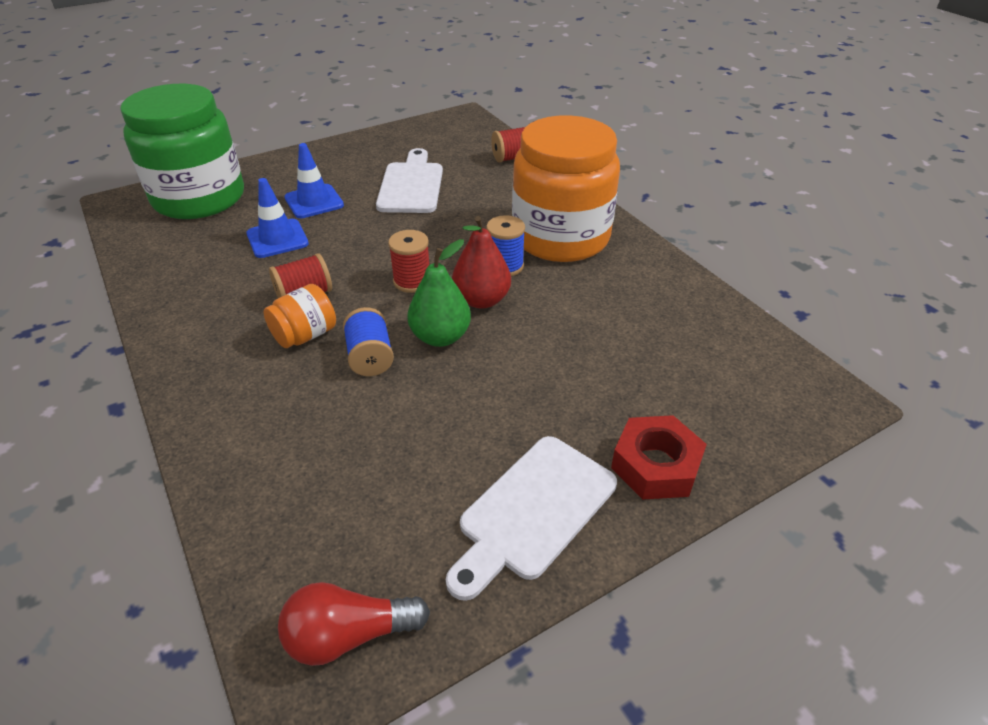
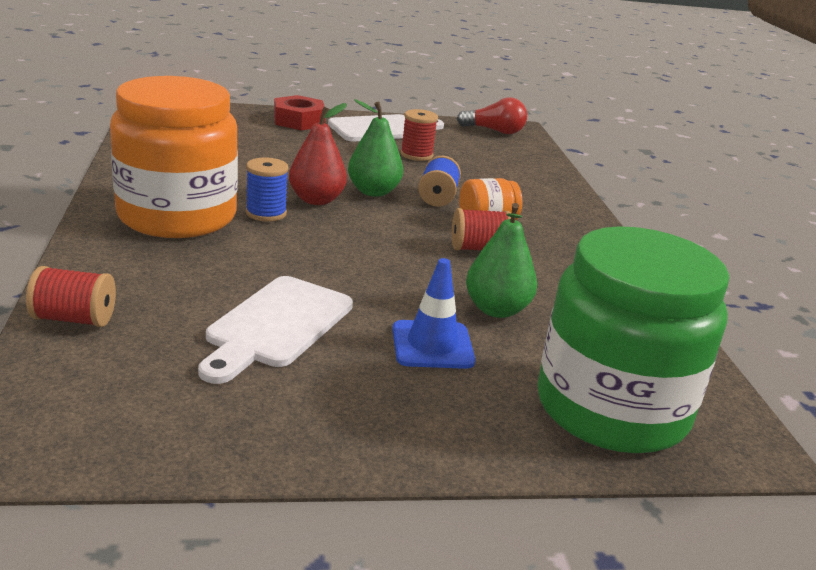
camera: 160 degrees left, 15 degrees down
blue traffic cone [246,178,309,258] -> green pear [466,203,537,318]
red spool [388,230,429,293] -> red spool moved to [401,109,438,161]

